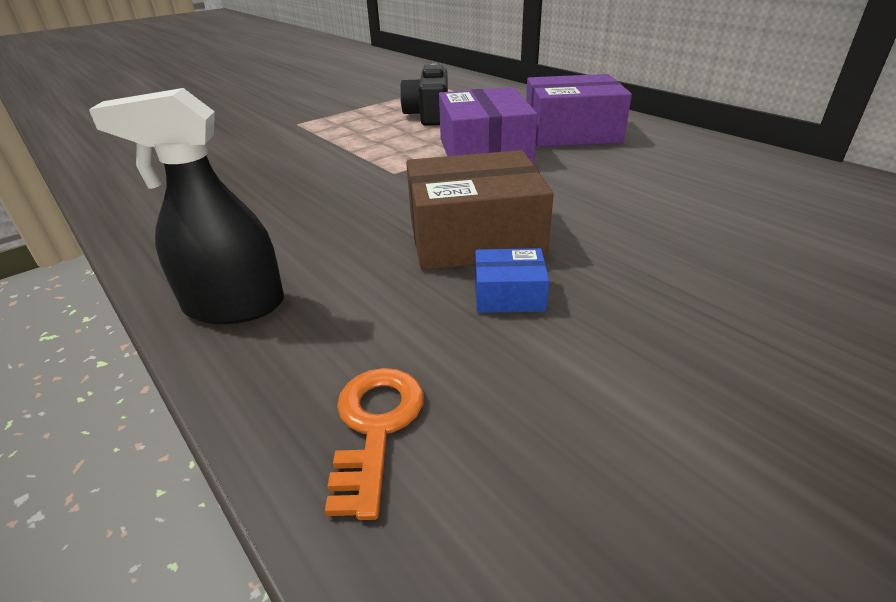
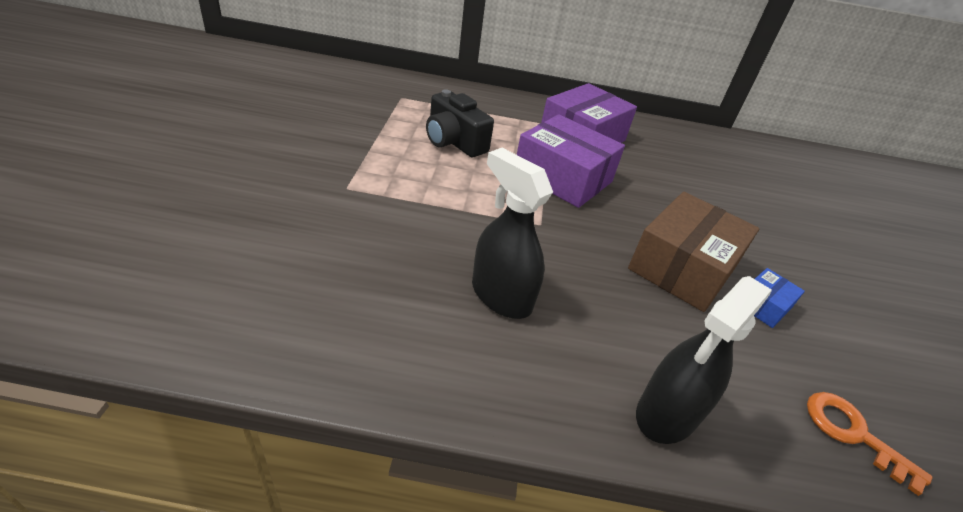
camera: 50 degrees left, 5 degrees up
none -> black spray bottle [472,148,553,319]

